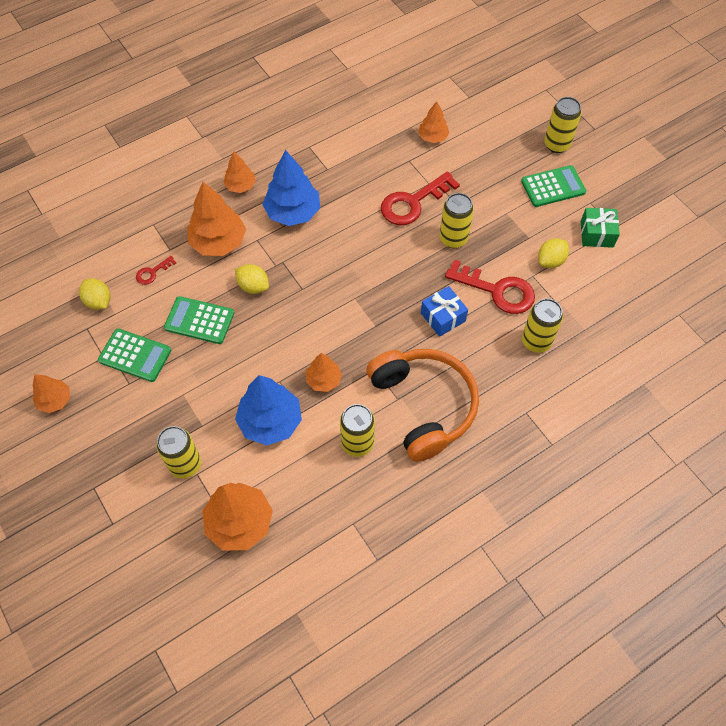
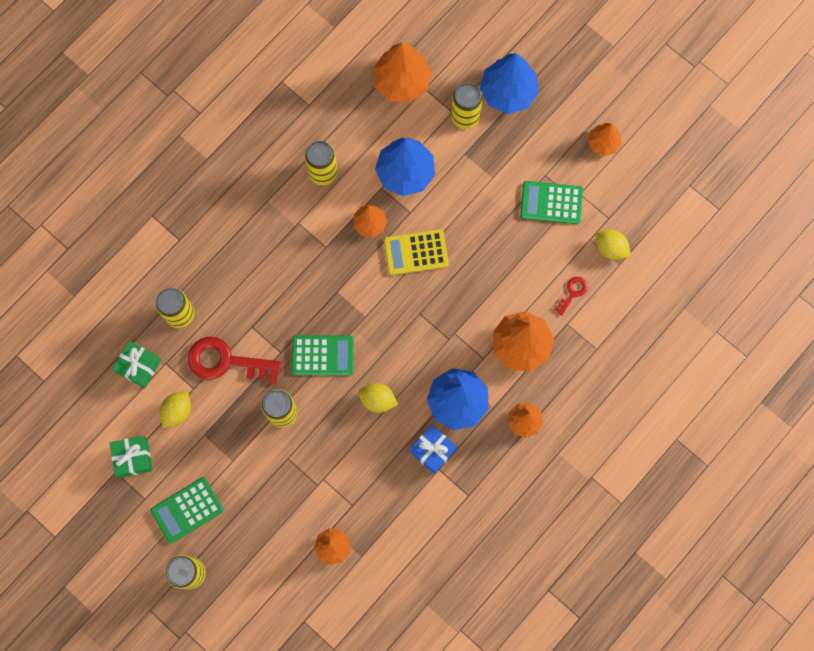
camera: 165 degrees right, 15 degrees up
green calculator [164,296,234,344] -> green calculator moved to [292,335,354,376]
yellow lemon [235,264,269,294] -> yellow lemon moved to [358,383,399,413]
orange headphones [367,349,479,462] -> none
red key [381,172,460,225] -> none
blue gift [421,286,468,337] -> blue gift moved to [410,425,457,474]
none -> green gift [112,341,161,388]
none -> yellow calculator [384,229,449,275]
none -> blue tree [480,53,539,114]

